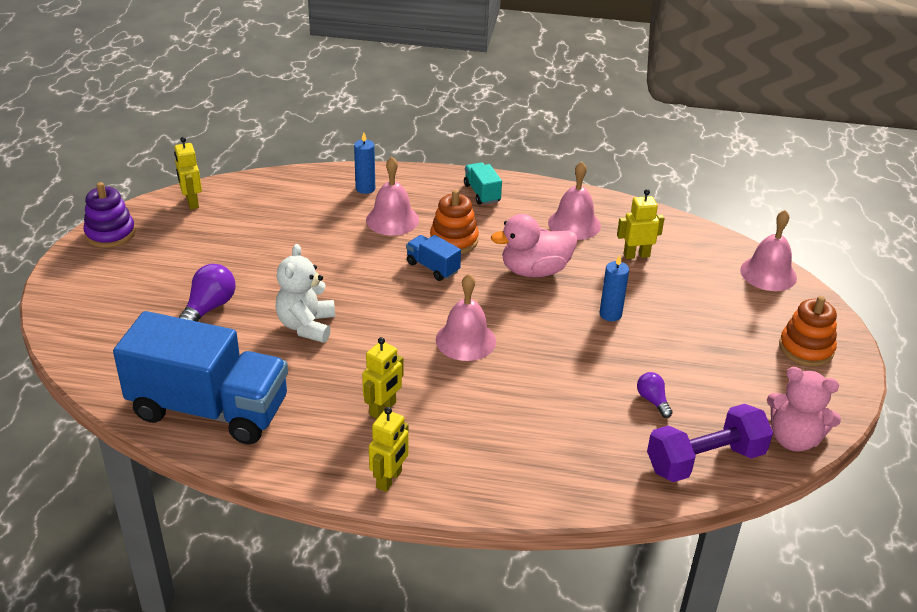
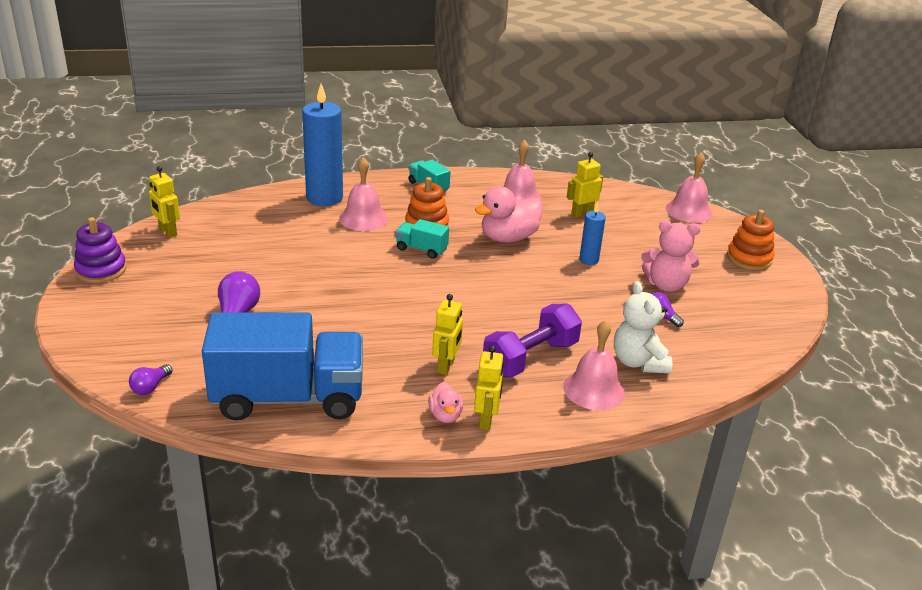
camera: 20 degrees left, 5 degrees down
white teddy bear [275,244,335,343] -> white teddy bear moved to [614,281,672,373]
blue candle [354,132,375,194] -> blue candle [302,84,343,206], size x2.01
blue truck [406,235,461,281] -> turquoise truck [396,219,449,259]
pink bell [436,274,496,361] -> pink bell moved to [563,320,625,410]
purple dumbbell [647,404,773,482] -> purple dumbbell moved to [483,304,582,377]
pink teddy bear [767,367,841,452] -> pink teddy bear moved to [641,220,701,292]
none -> purple light bulb [129,364,172,395]
none -> pink duck [428,382,463,423]

